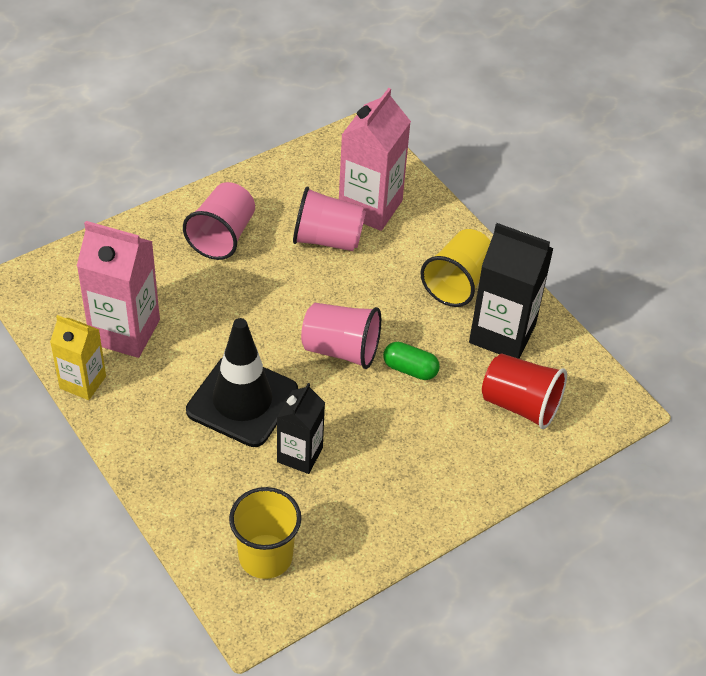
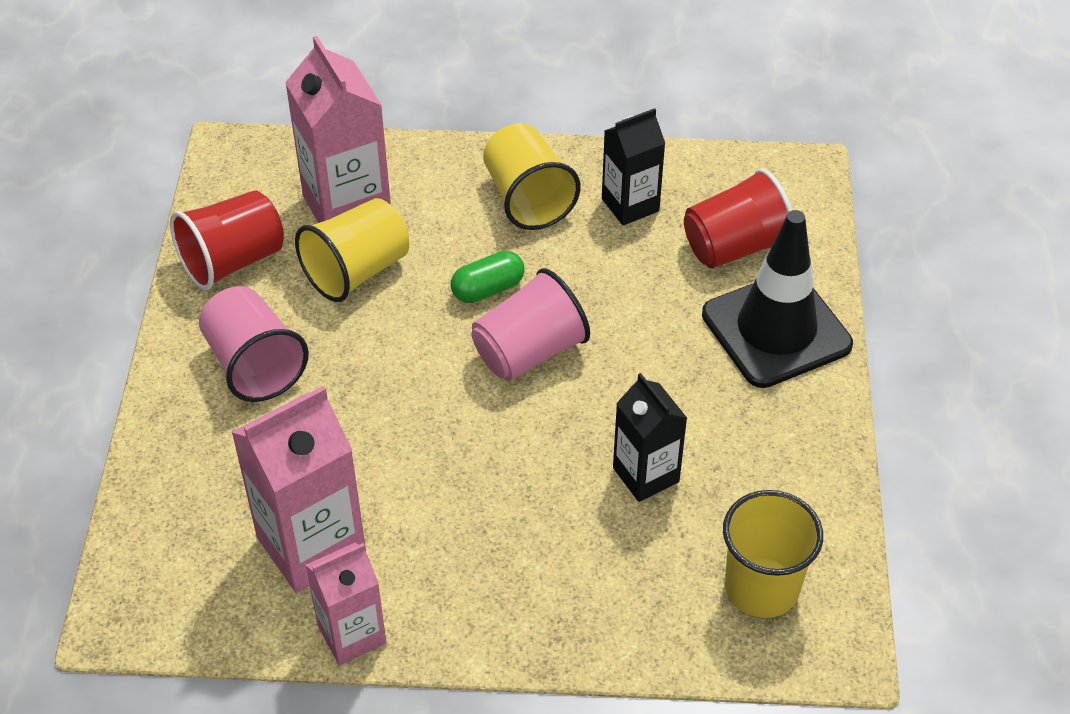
camera: 50 degrees left, 0 degrees up
yellow carton [50,315,106,400] -> pink carton [305,543,387,665]
black traffic cone [186,318,298,447] -> black traffic cone moved to [702,210,853,388]
pink cup [293,187,366,251] -> yellow cup [295,198,409,302]
green capsule [383,342,440,380] -> green capsule moved to [451,251,524,303]
black carton [469,223,554,359] -> black carton [602,108,665,225], size x0.62
none -> red cup [170,190,284,290]

